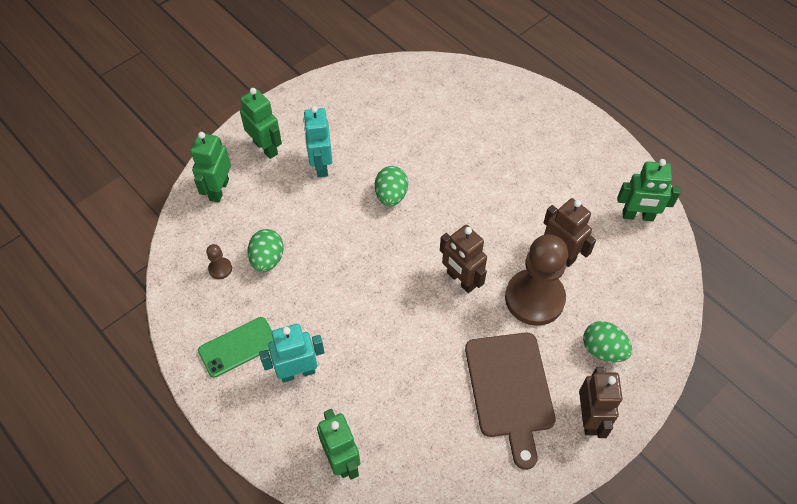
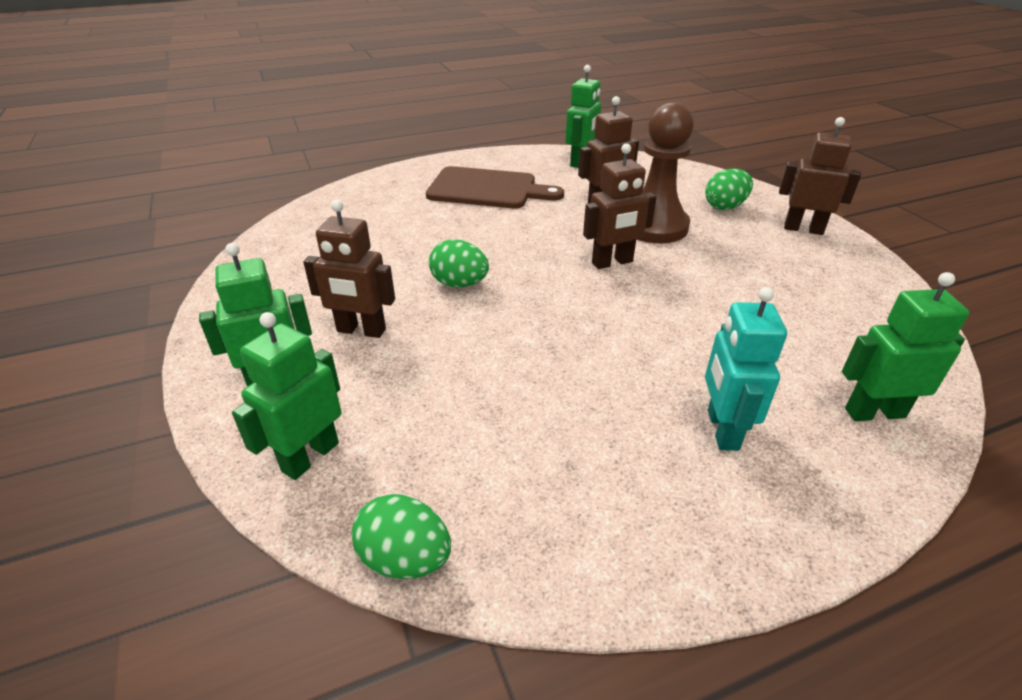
camera: 70 degrees left, 20 degrees down
green robot [191,132,231,203] -> green robot turned 90 degrees clockwise [232,312,341,480]
green phone [198,317,273,378] -> none
brown pawn [206,244,232,279] -> none
green egg [248,229,284,272] -> green egg moved to [352,494,451,579]
turquoise robot [303,106,333,177] -> brown robot [303,200,395,338]
brown cutting board [465,333,556,470] -> brown cutting board moved to [426,166,564,209]

